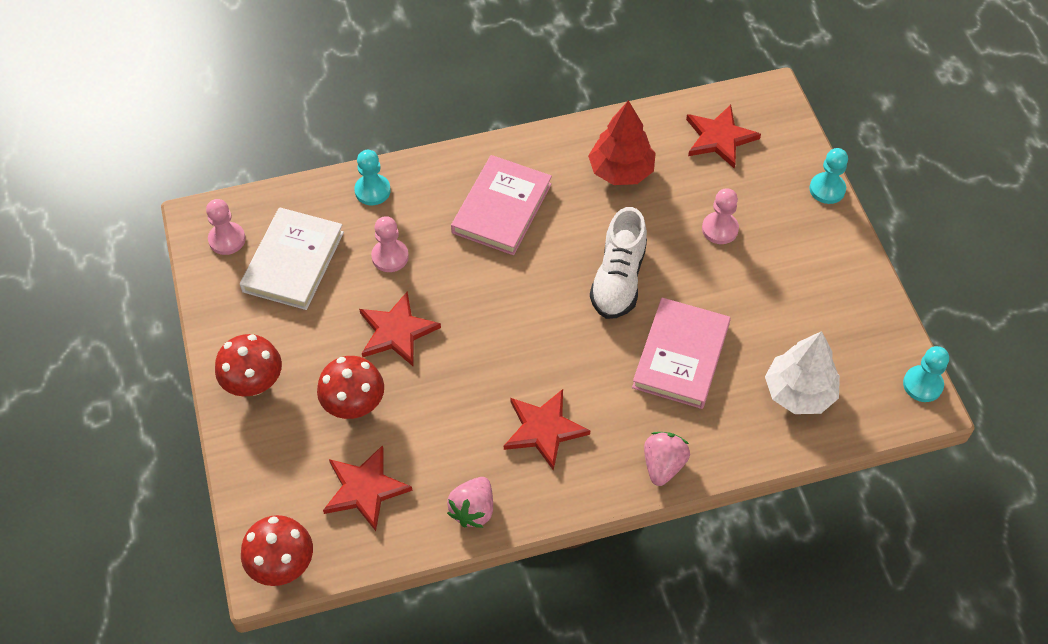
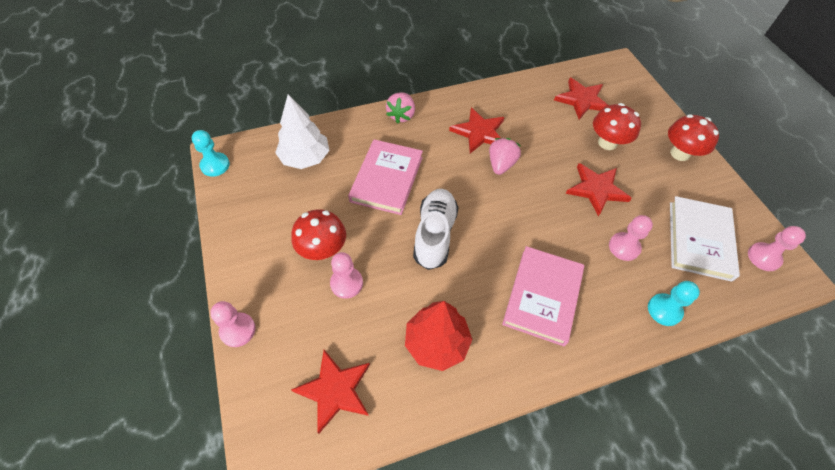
camera: 175 degrees right, 0 degrees up
red mushroom [241,515,313,586] -> red mushroom moved to [291,209,346,260]
pink strawberry [447,477,493,528] -> pink strawberry moved to [489,138,521,175]
turquoise pawn [809,148,848,204] -> pink pawn [210,301,256,347]

